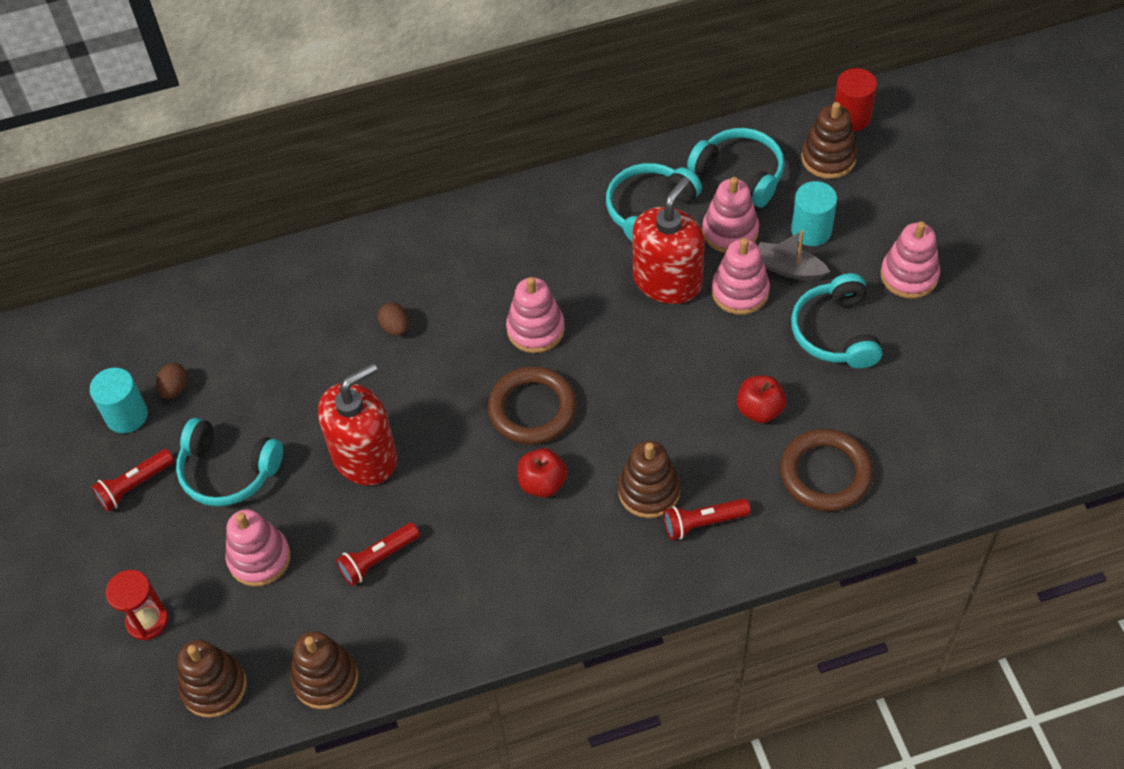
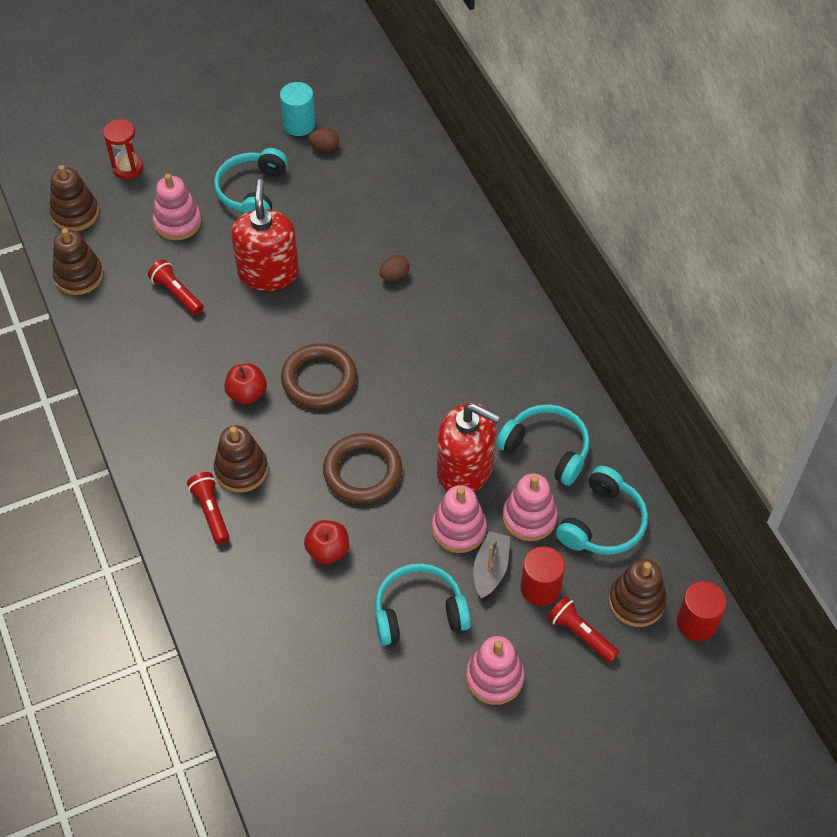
camera: 80 degrees right, 0 degrees up
red flashlight [91,449,175,511] -> red flashlight moved to [548,596,619,663]
red soap dispenser [318,363,397,486] -> red soap dispenser turned 135 degrees counterclockwise [231,179,299,291]
pink stacking toy [506,277,565,353] -> none
brown ring [780,429,873,511] -> brown ring moved to [323,433,402,503]
turquoise cylinder [791,181,837,246] -> red cylinder [520,546,565,606]

